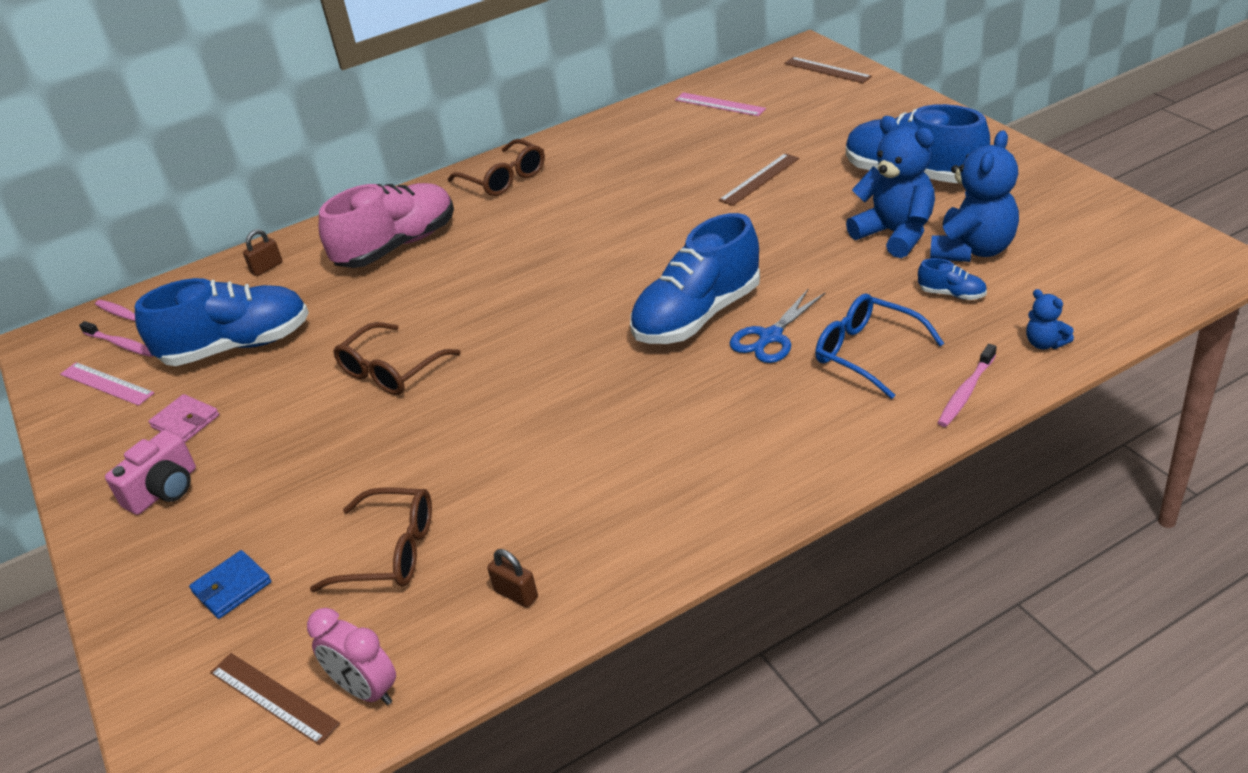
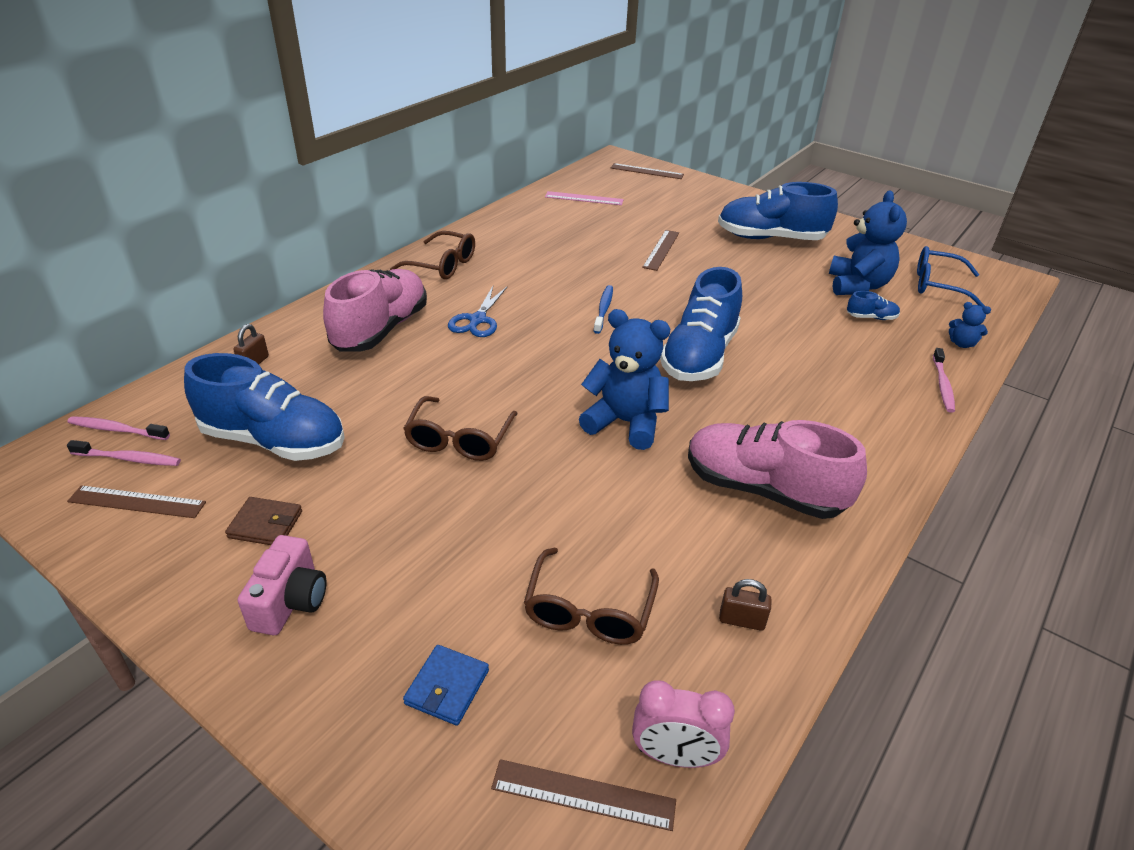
camera: 30 degrees left, 0 degrees up
pink ruler [60,362,154,406] -> brown ruler [67,485,206,518]
blue shoe [135,278,309,366] -> blue shoe turned 60 degrees clockwise [184,353,345,461]
pink wallet [149,394,219,442] -> brown wallet [225,497,302,545]
brown glasses [310,487,432,592] -> brown glasses turned 120 degrees clockwise [524,547,659,645]
blue scissors [730,289,825,363] -> blue scissors moved to [448,286,508,337]
blue glasses [815,294,944,399] -> blue glasses moved to [917,246,985,307]
blue teddy bear [846,116,935,258] -> blue teddy bear moved to [579,309,671,450]
none -> blue toothbrush [594,285,613,334]
none -> pink shoe [688,420,867,519]

